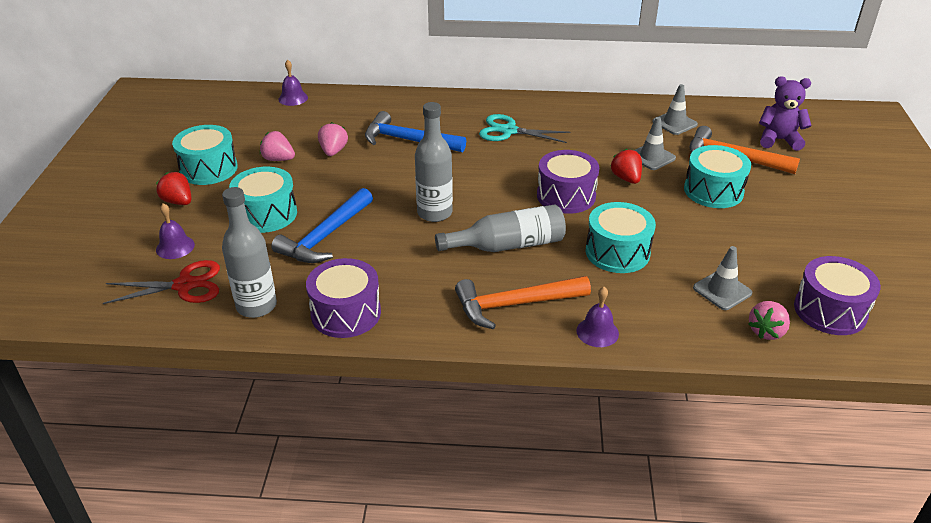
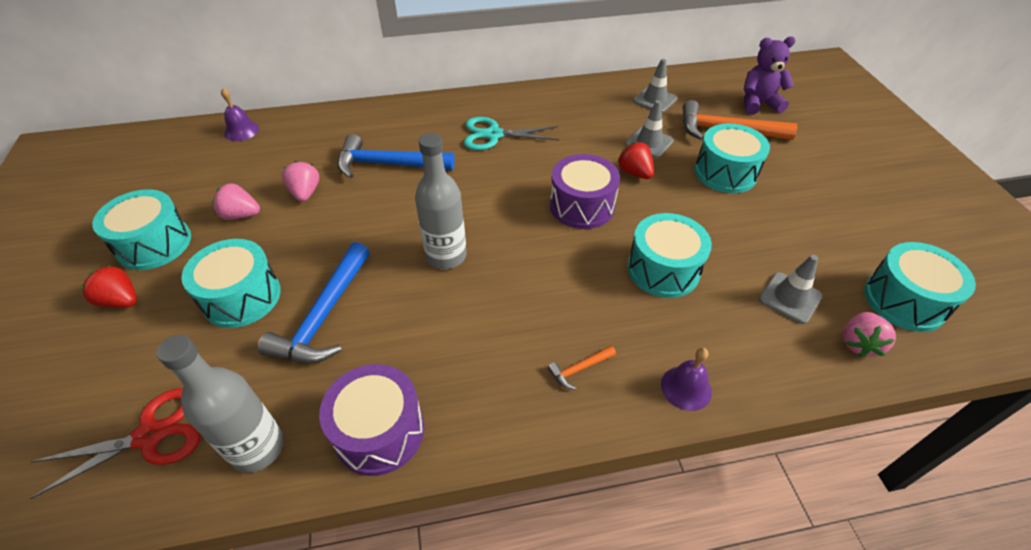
camera: 15 degrees left, 10 degrees up
purple bell [156,203,195,259] -> none
grey bottle [435,205,566,252] -> none
orange hammer [455,276,591,329] -> orange hammer [548,346,616,390], size x0.44
purple drum [794,256,881,335] -> turquoise drum [864,242,976,332]

